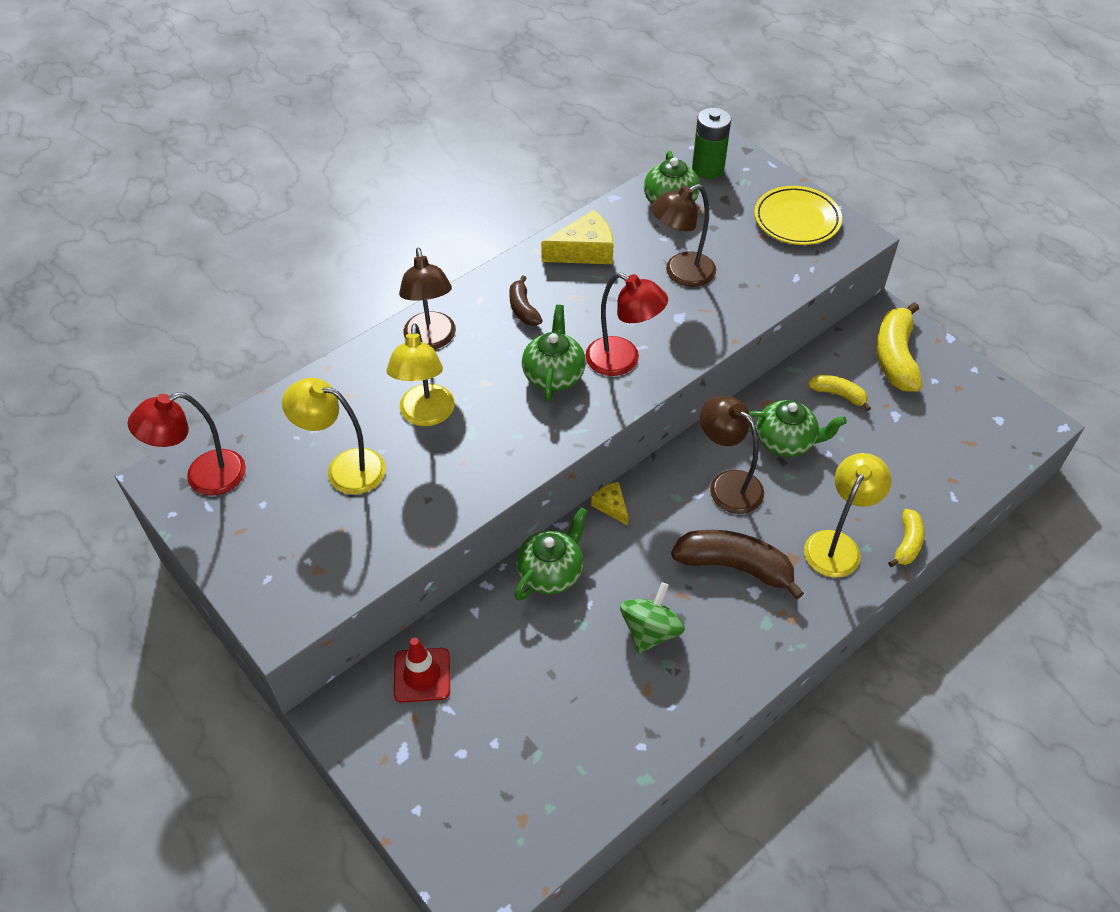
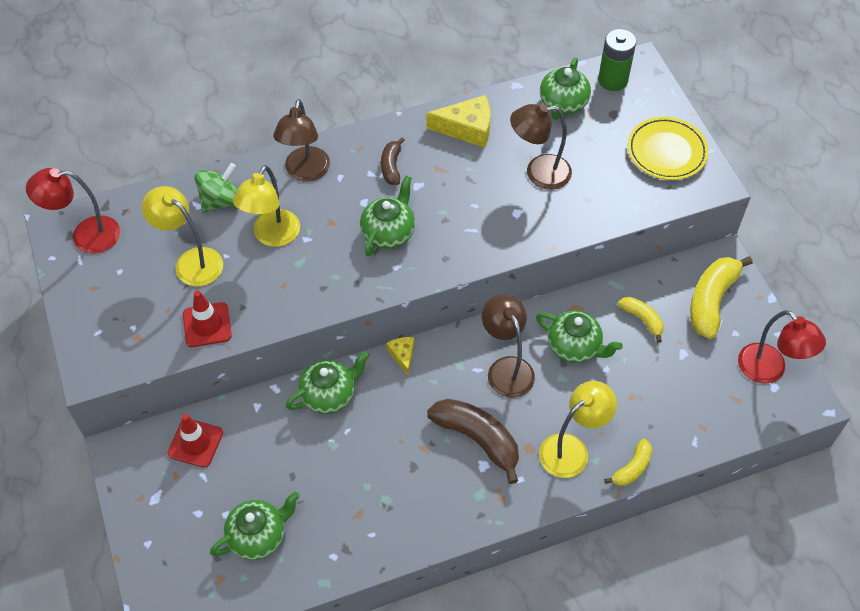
camera: 20 degrees right, 5 degrees up
red lamp [585,272,668,376] -> red lamp moved to [738,310,826,383]
green spinning top [620,582,685,654] -> green spinning top moved to [195,163,238,213]
none -> red traffic cone [183,290,232,347]
none -> green teapot [210,492,300,560]

